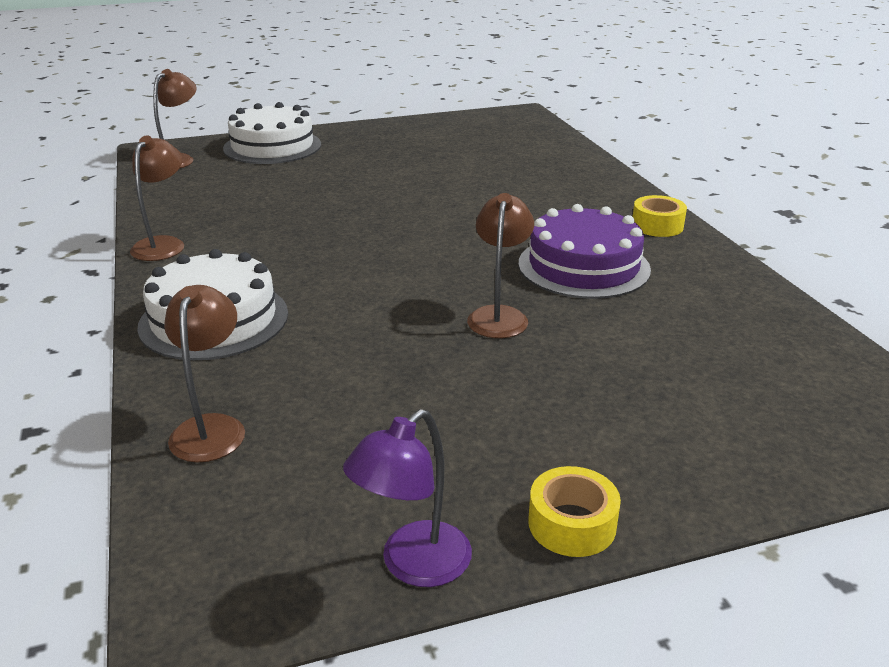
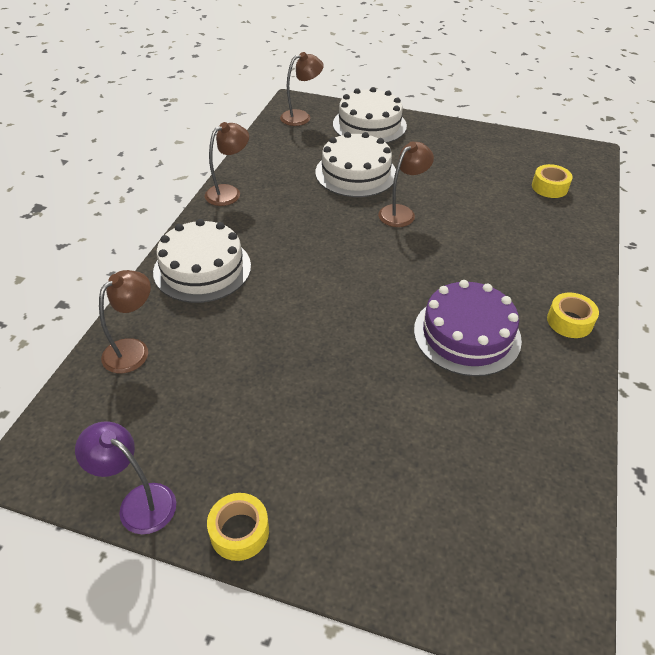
camera: 35 degrees right, 15 degrees up
purple lamp [343,409,472,587] -> purple lamp turned 45 degrees clockwise [75,421,176,534]
brown lamp [467,193,534,338] -> brown lamp moved to [378,142,434,227]
none -> white cake [315,132,396,197]
none -> yellow tape [532,164,573,198]

